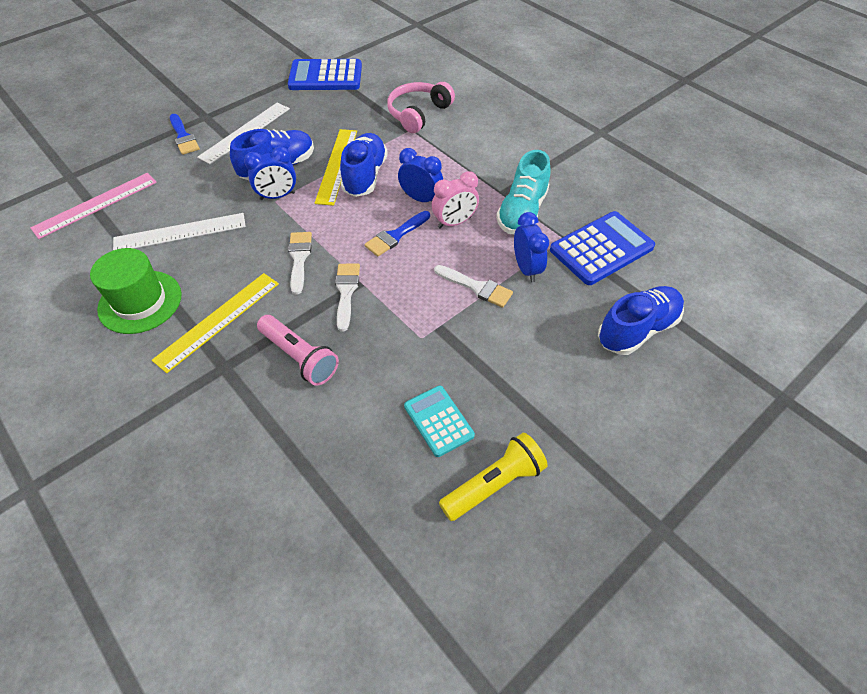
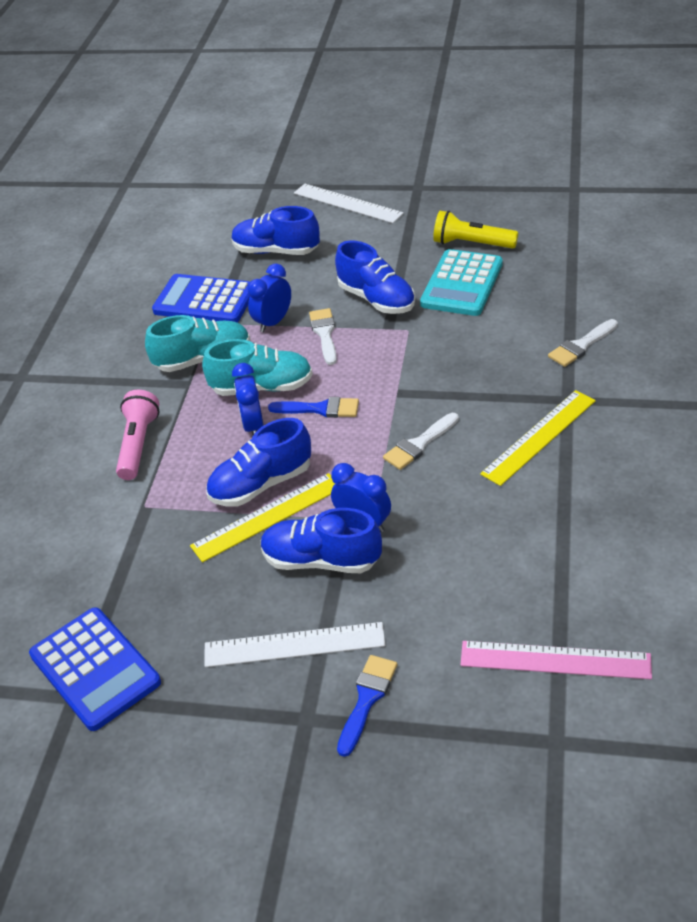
camera: 125 degrees left, 10 degrees down
green hat [90,248,181,334] -> none
white ruler [113,213,246,250] -> white ruler moved to [294,184,404,223]
yellow ruler [152,273,279,373] -> yellow ruler turned 45 degrees counterclockwise [480,390,596,486]
pink flashlight [257,315,339,386] -> pink flashlight moved to [116,390,160,480]
white brush [335,264,360,331] -> white brush moved to [548,319,618,367]
pink headphones [387,82,455,133] -> none
turquoise calculator [404,386,475,457] -> turquoise calculator [420,249,503,316], size x1.64
pink clock [432,171,479,229] -> turquoise shoe [202,339,313,396]
none -> blue shoe [335,240,415,314]

